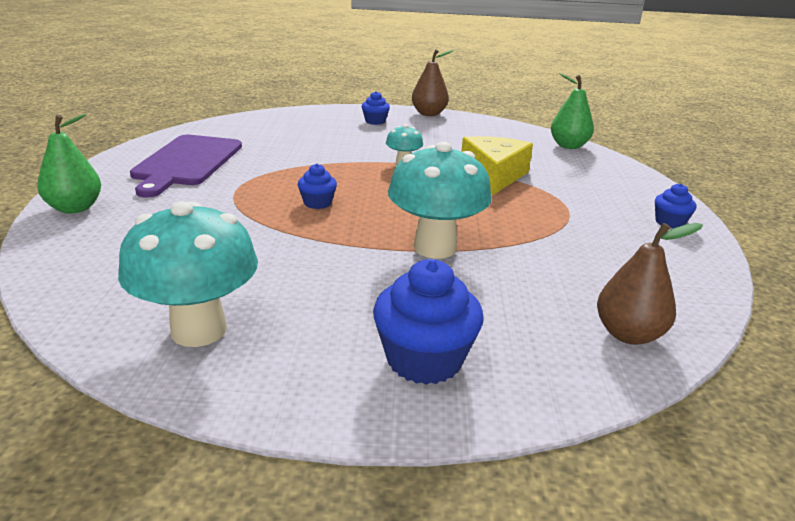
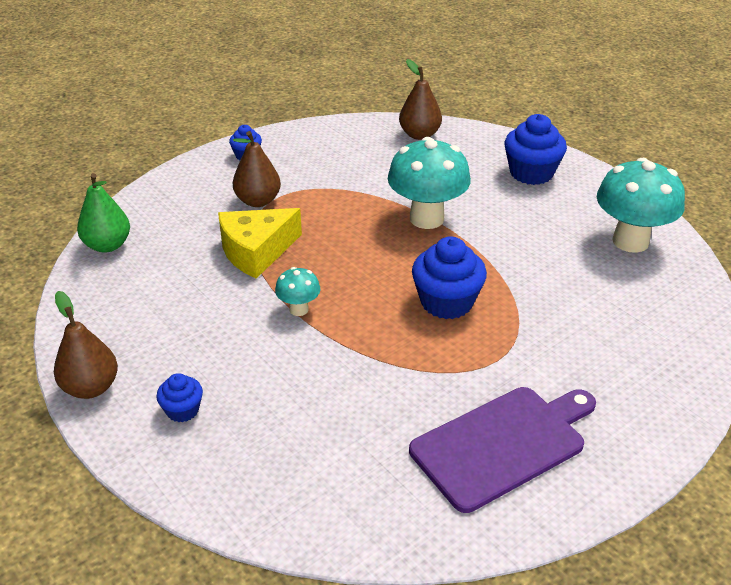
camera: 130 degrees left, 10 degrees up
green pear [37,114,101,214] -> none
blue cupcake [298,164,337,209] -> blue cupcake [412,236,487,319], size x1.84
none -> brown pear [233,131,281,207]

